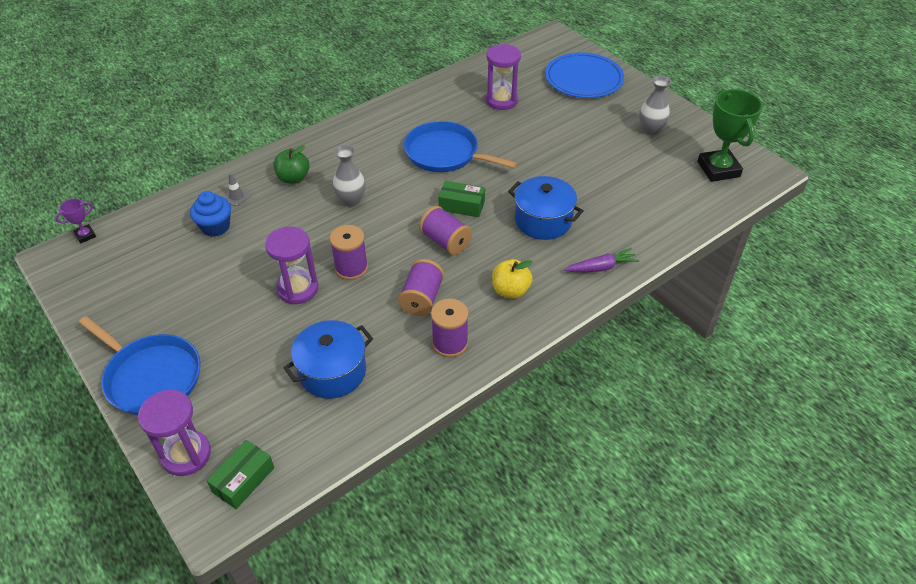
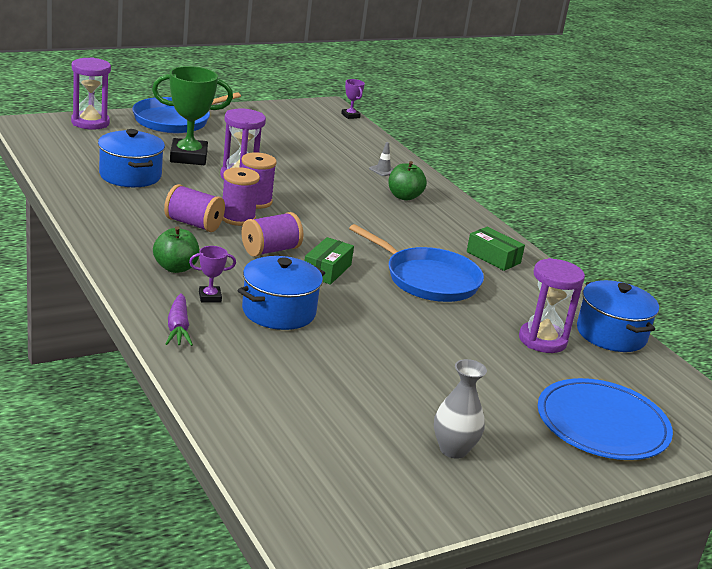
camera: 95 degrees right, 20 degrees down
blue cupcake [190,191,231,237] -> none
green box [206,440,274,509] -> green box moved to [467,227,525,271]
grey vase [333,144,366,207] -> none
blue pan [404,121,518,172] -> blue pan turned 90 degrees clockwise [349,224,484,302]
purple spool [431,299,469,358] -> purple spool moved to [222,167,260,226]
yellow apple [492,259,533,299] -> green apple [153,226,199,273]
green trophy [697,89,763,182] -> green trophy moved to [152,66,233,165]
none -> purple trophy [189,246,236,303]
none -> blue pot [577,280,659,352]

